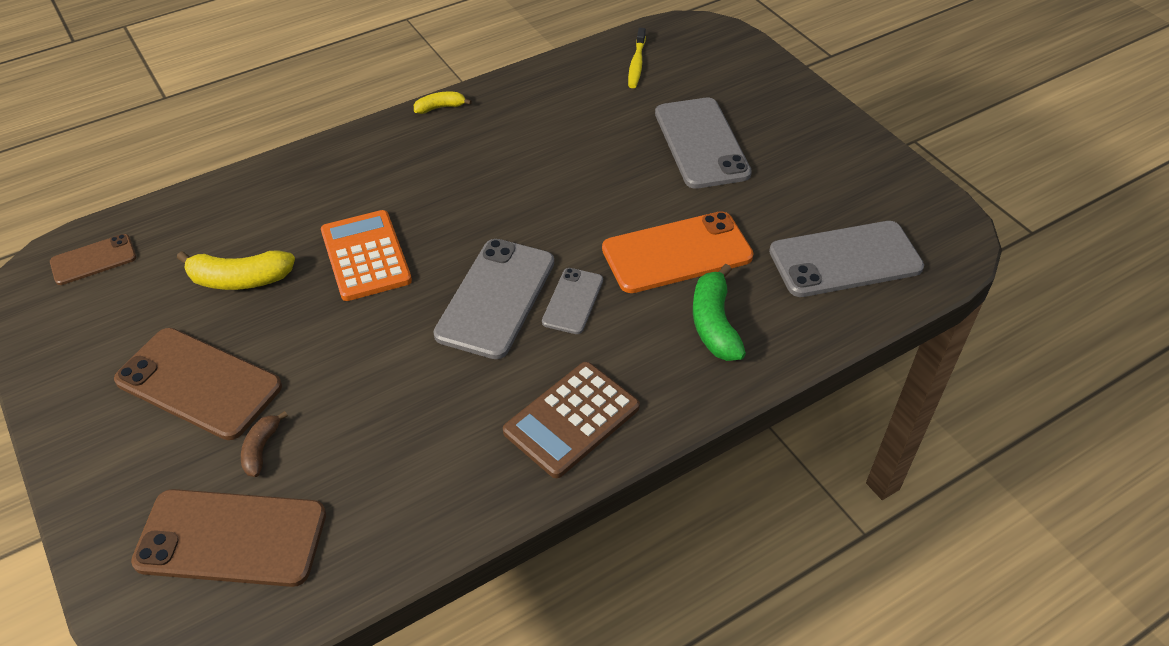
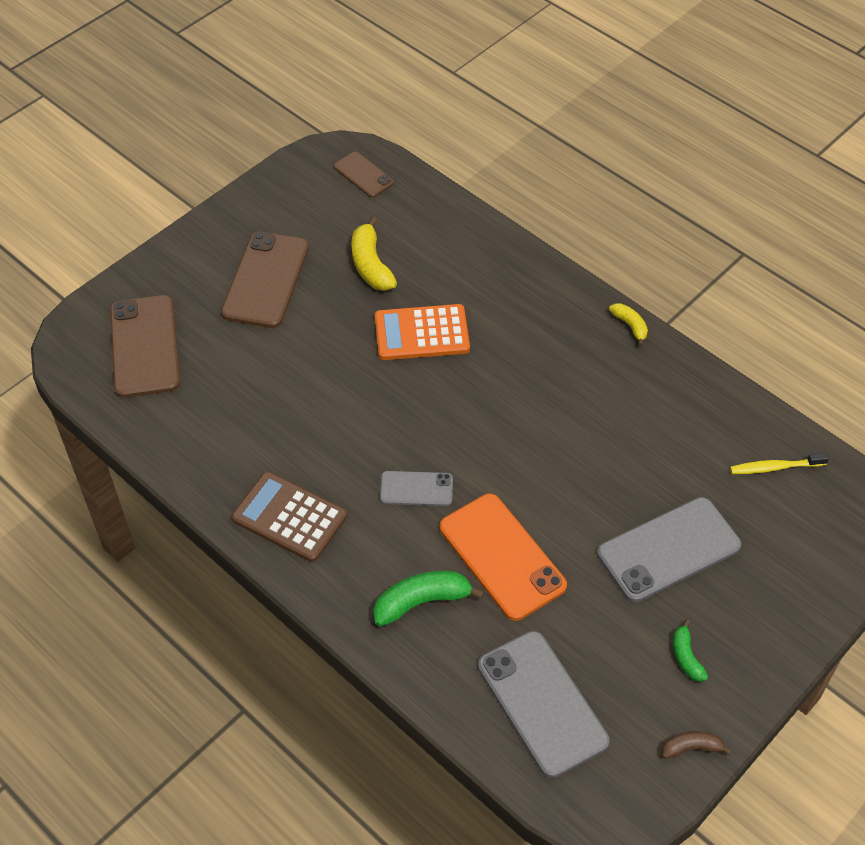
camera: 75 degrees right, 5 degrees up
brown banana [241,411,288,477] -> brown banana moved to [662,731,732,759]
orange calculator [321,210,412,301] -> orange calculator turned 150 degrees counterclockwise [375,304,470,360]
grey phone [433,239,554,359] -> none
none -> green banana [673,620,708,682]

